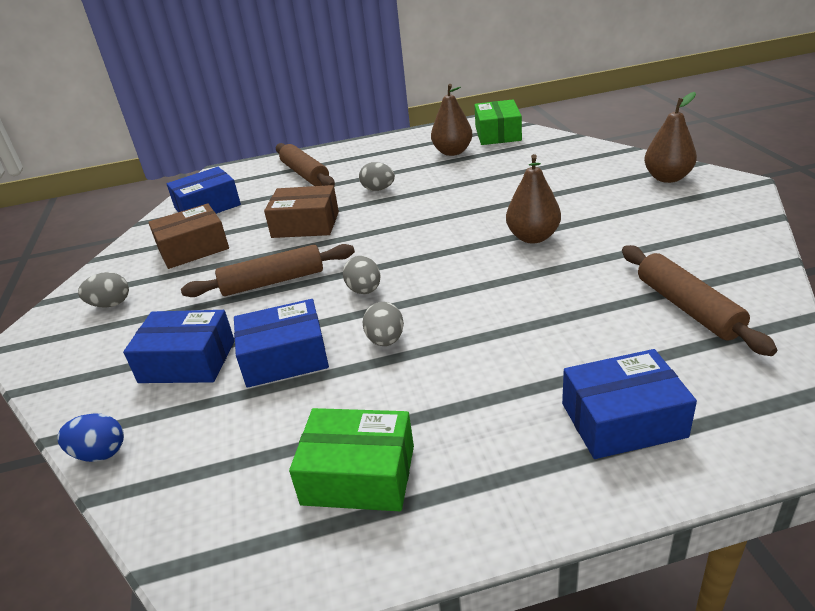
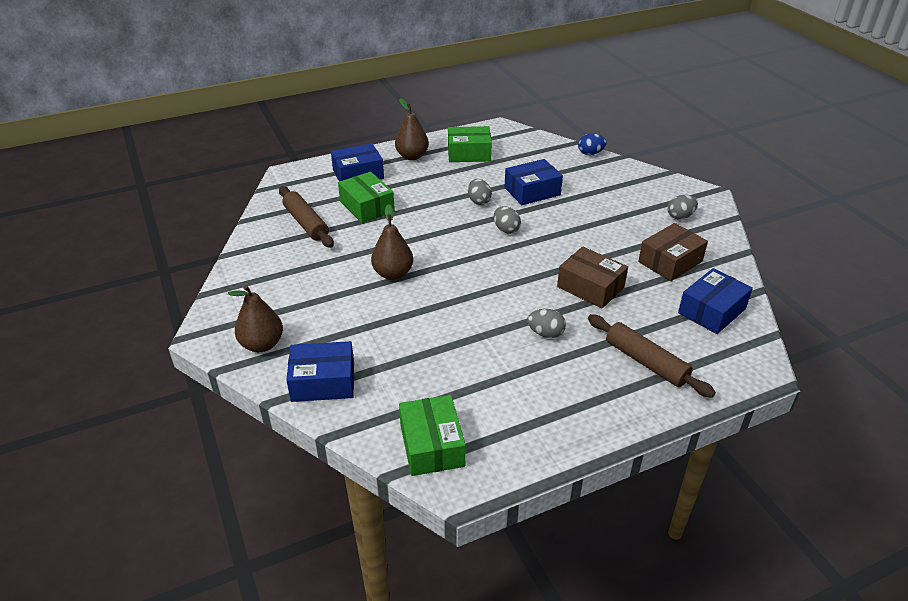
camera: 165 degrees right, 5 degrees up
blue box [123,310,235,383] -> blue box moved to [286,341,354,402]
brown rolling pin [181,244,355,297] -> none
brown box [264,185,339,238] -> brown box turned 45 degrees clockwise [557,247,628,309]
brown pear [431,84,472,156] -> brown pear moved to [395,98,429,160]
none -> green box [338,172,395,223]

